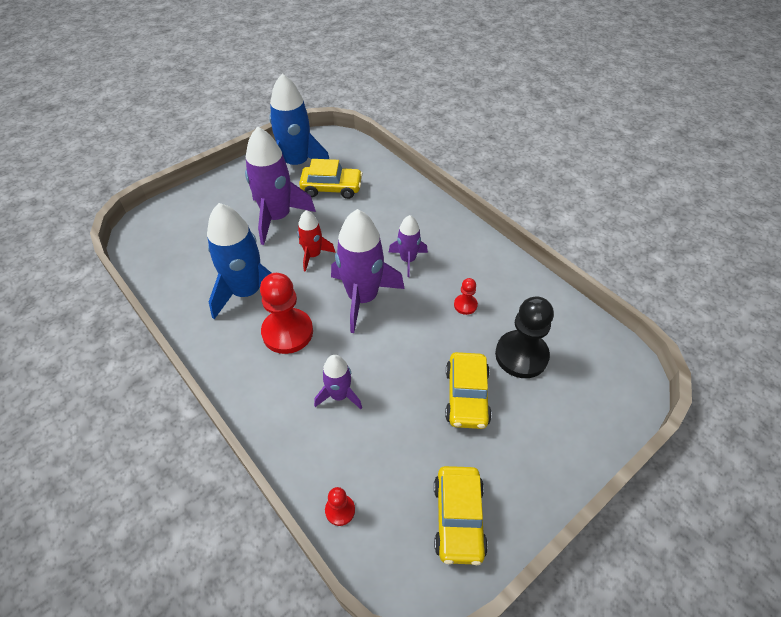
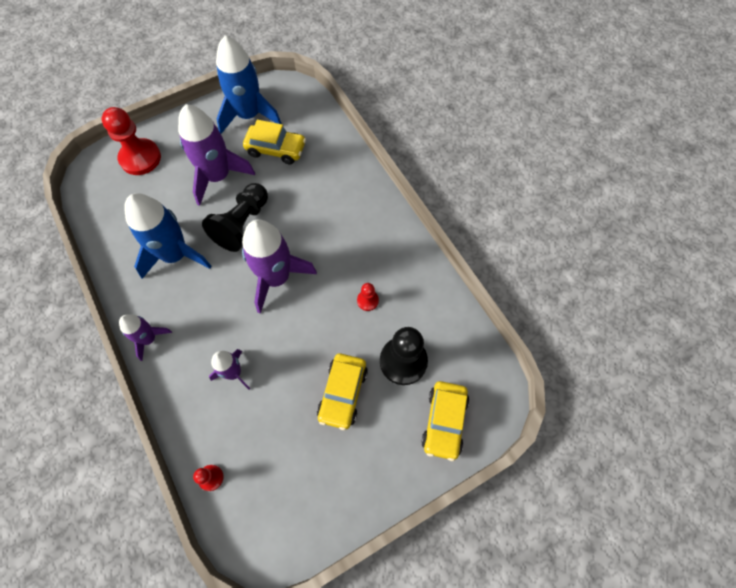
camera: 10 degrees right, 15 degrees up
red pawn [260,273,313,354] -> red pawn moved to [102,107,161,175]
red rocket [297,210,336,272] -> black pawn [202,183,268,252]
purple rocket [389,215,428,277] -> purple rocket moved to [119,314,172,361]
yellow car [434,466,488,565] -> yellow car moved to [421,381,469,461]

